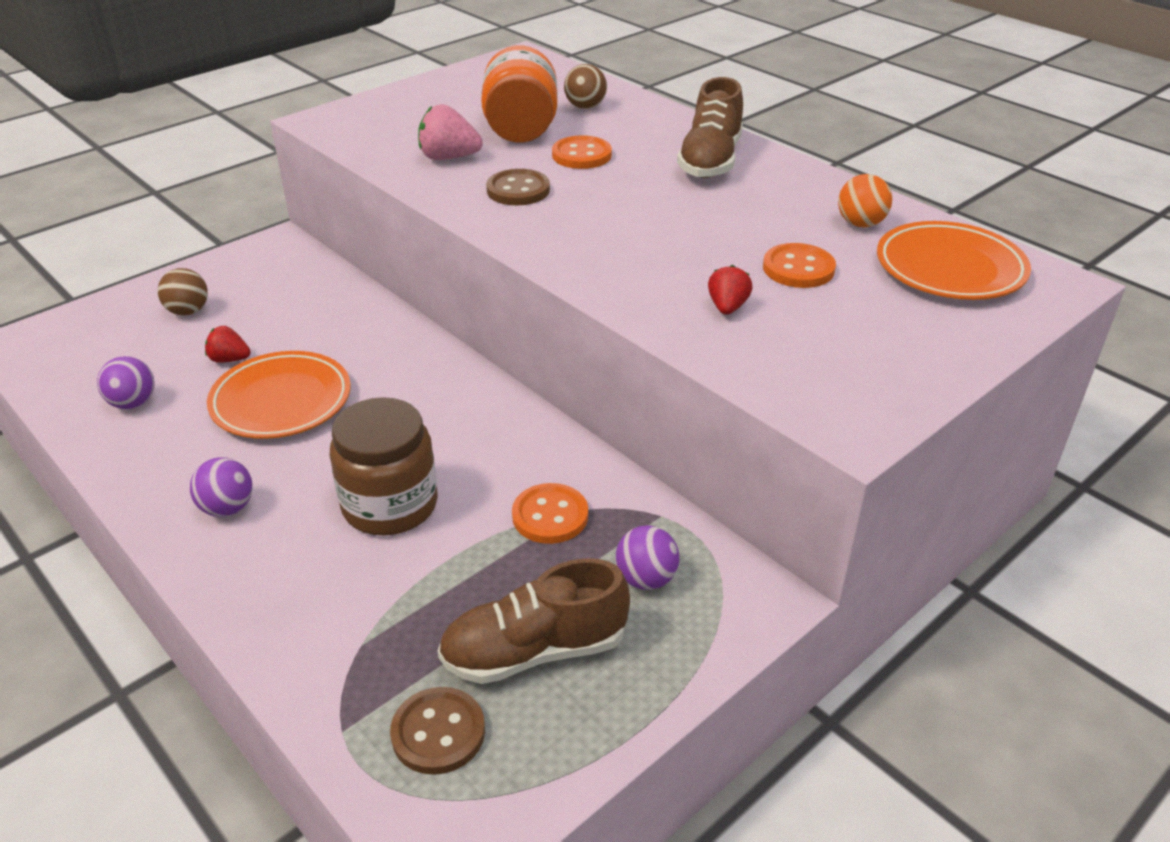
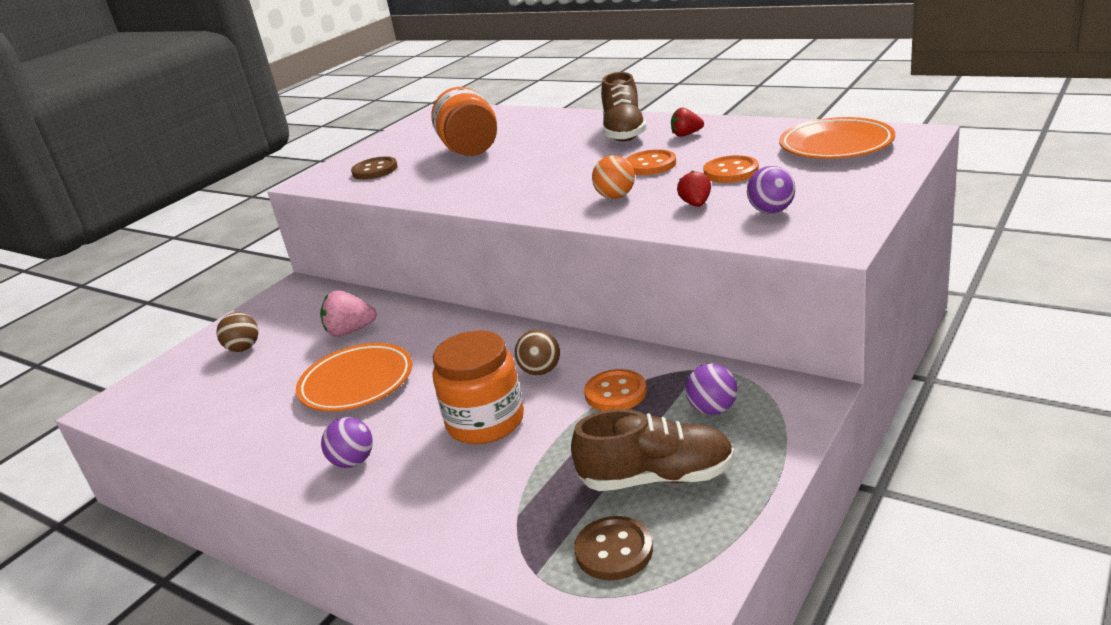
camera: 10 degrees left, 10 degrees down
purple ball [97,356,155,409] -> purple ball moved to [747,166,795,214]
red strawberry [205,326,251,363] -> red strawberry moved to [671,108,704,137]
brown jar [329,397,438,535] -> orange jar [432,330,524,444]
pink strawberry [418,104,483,160] -> pink strawberry moved to [320,290,377,337]
brown shoe [438,558,630,684] -> brown shoe turned 150 degrees counterclockwise [571,409,735,491]
brown button [486,169,550,205] -> brown button moved to [351,156,398,180]
orange button [552,135,612,169] -> orange button moved to [626,149,676,175]
brown ball [564,64,607,109] -> brown ball moved to [515,330,560,375]
orange ball [838,174,892,227] -> orange ball moved to [592,155,635,199]

